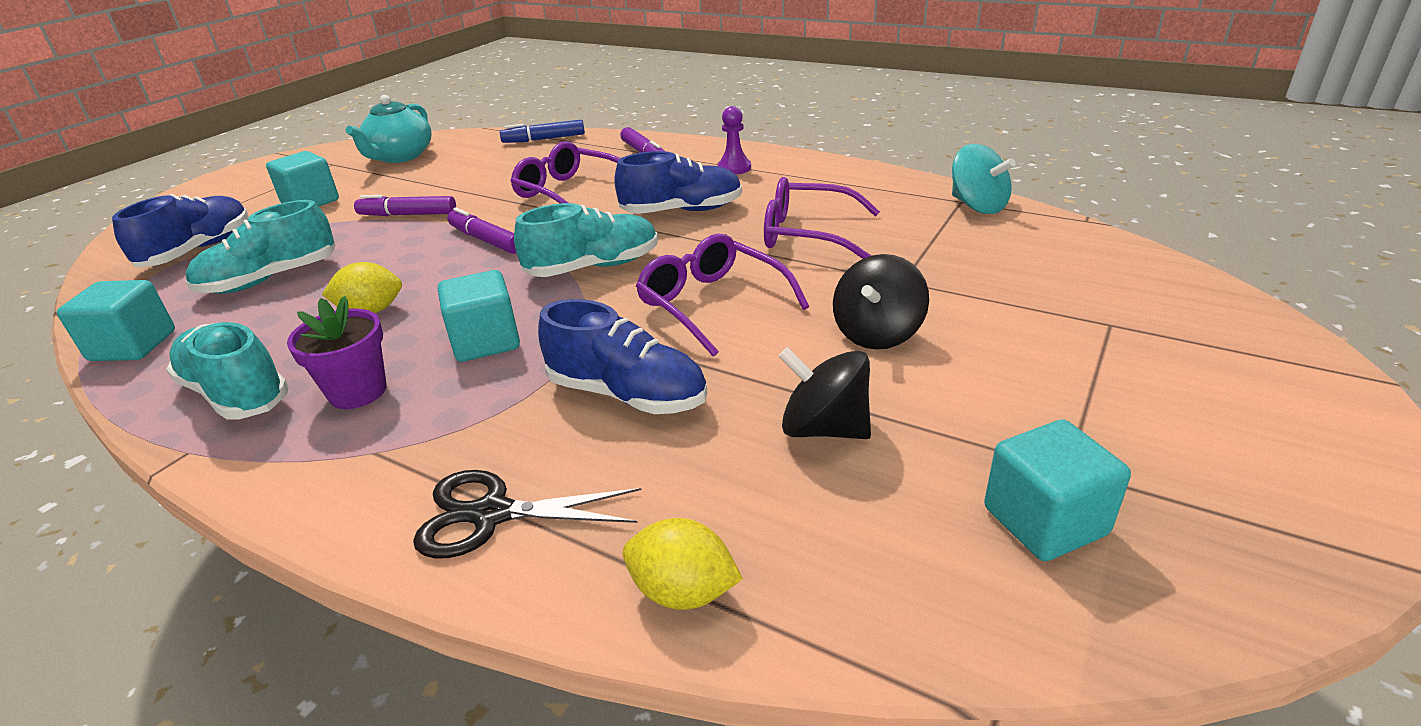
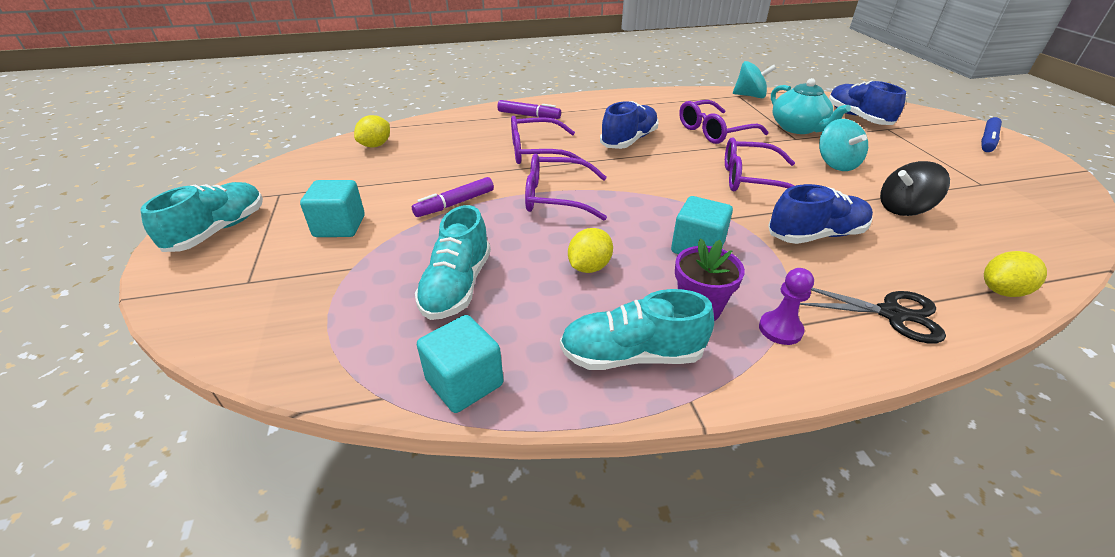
camera: 45 degrees left, 5 degrees up
blue shoe [112,194,249,268] -> blue shoe moved to [829,80,906,125]
turquoise teapot [346,95,432,163] -> turquoise teapot moved to [771,78,851,134]
black scissors [413,470,641,558] -> black scissors turned 120 degrees counterclockwise [800,288,946,344]
purple marker [447,208,516,254] -> purple glasses [525,154,607,220]
blue marker [500,120,585,143] -> blue marker moved to [981,117,1002,152]
turquoise shoe [514,203,658,277] -> turquoise shoe moved to [141,182,263,252]
purple pawn [717,106,751,175] -> purple pawn moved to [759,268,814,345]
black spinning top [833,254,929,350] -> turquoise spinning top [819,119,868,171]
turquoise cube [984,420,1131,561] -> none
none -> yellow lemon [354,115,390,147]

